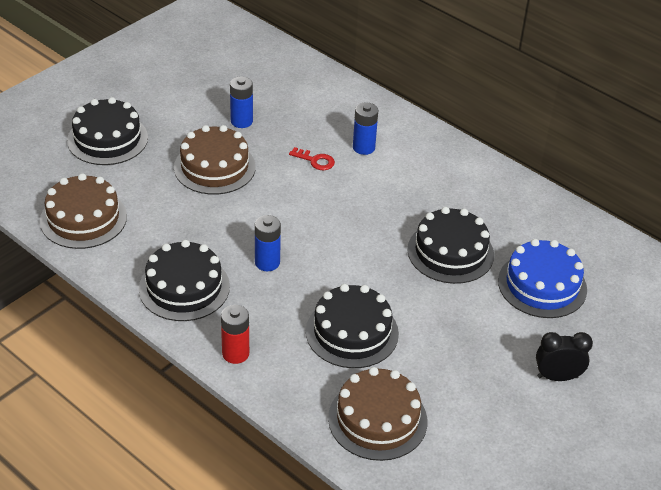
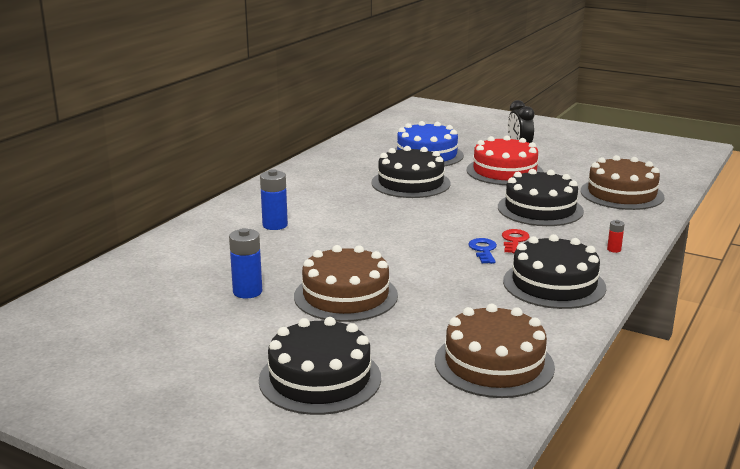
camera: 100 degrees left, 20 degrees down
red battery [221,305,249,364] -> red battery [607,220,625,253], size x0.52
blue battery [255,215,281,271] -> blue key [468,238,497,264]
red key [289,147,335,170] -> red key moved to [502,229,529,253]
none -> red cake [467,135,543,185]

